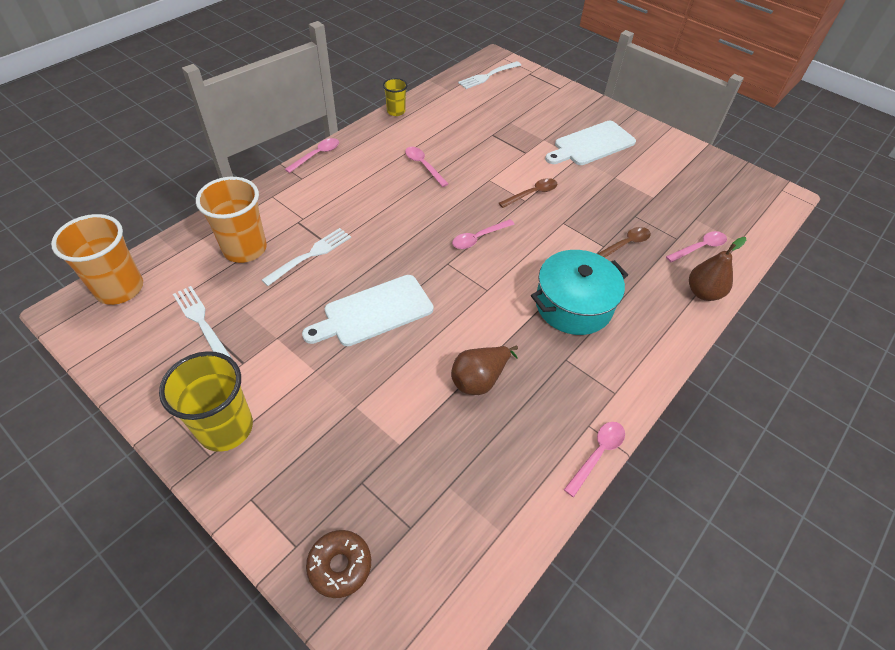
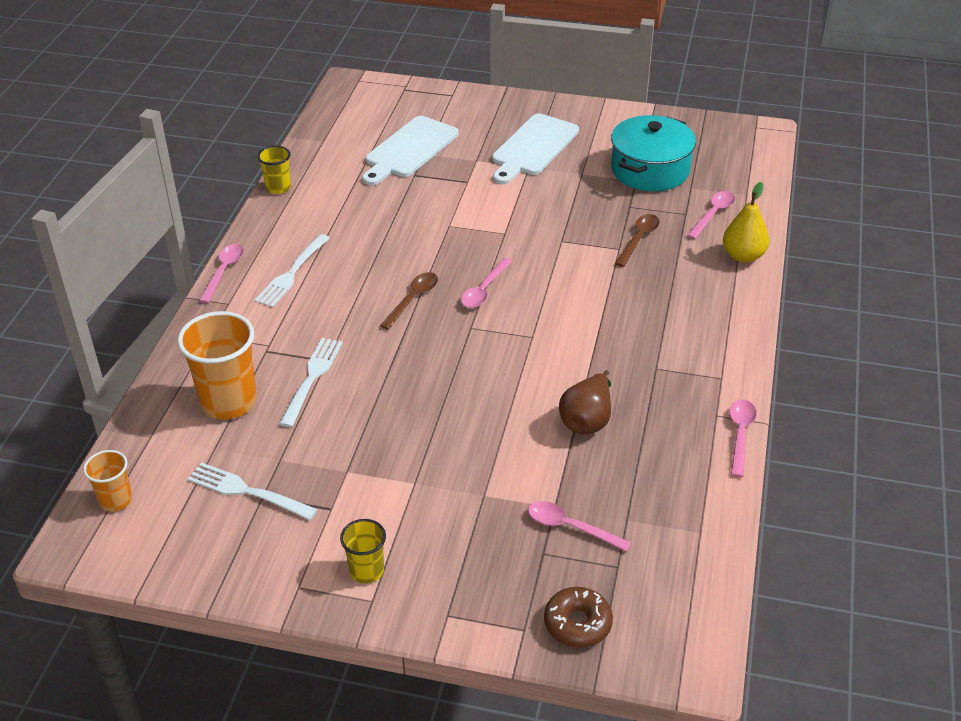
camera: 25 degrees left, 10 degrees down
orange cup [51,214,143,305] -> orange cup [83,450,132,512], size x0.54
yellow cup [159,351,253,452] -> yellow cup [340,519,386,584], size x0.54
white cutting board [302,275,433,346] -> white cutting board moved to [362,116,459,185]
pink spoon [405,147,448,187] -> pink spoon moved to [528,501,632,552]
white fork [458,61,521,89] -> white fork moved to [254,234,330,307]
brown spoon [499,178,557,208] -> brown spoon moved to [380,272,438,330]
turquoise pot [531,250,628,335] -> turquoise pot moved to [611,115,696,191]
brown pear [689,237,746,301] -> yellow pear [723,182,770,263]

